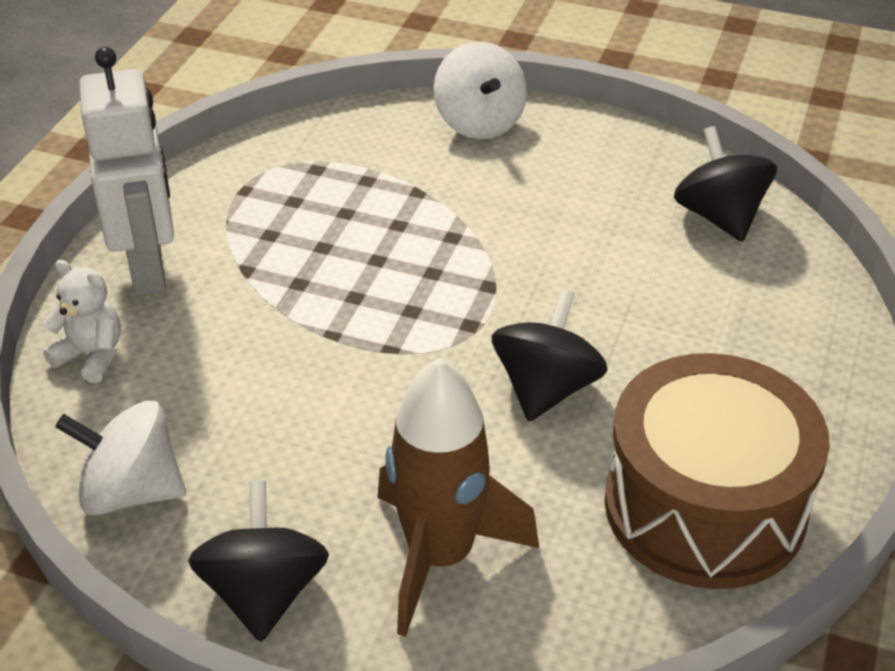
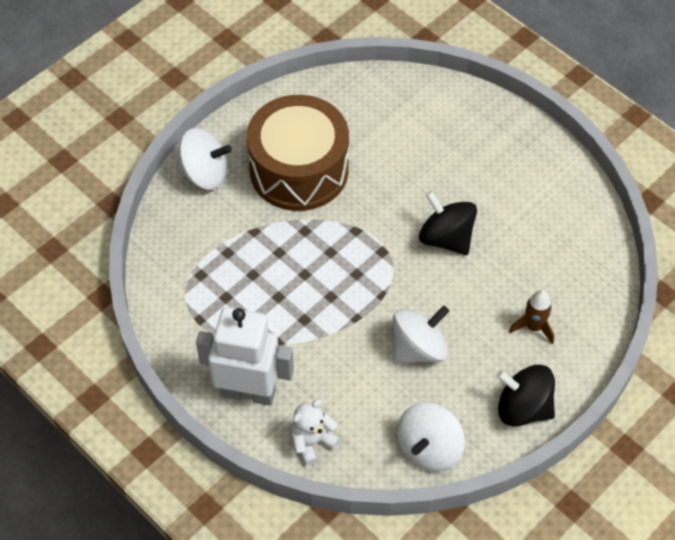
camera: 65 degrees left, 15 degrees up
brown rocket [378,358,539,637] -> brown rocket [509,290,554,344], size x0.50
brown drum [604,353,830,589] -> brown drum moved to [246,95,349,211]
black spinning top [674,126,777,242] -> none
none -> white spinning top [393,305,449,364]

